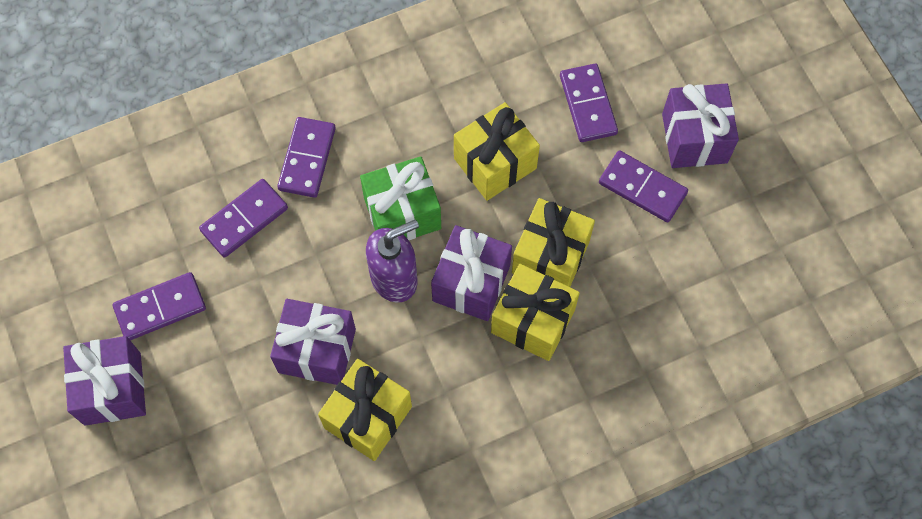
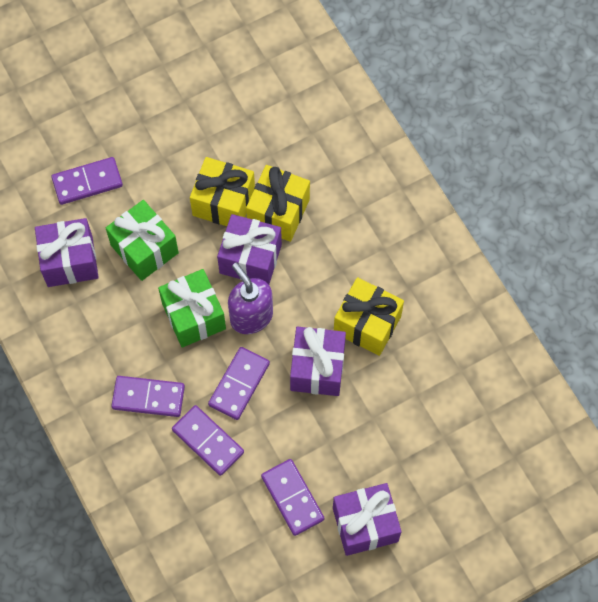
camera: 95 degrees left, 0 degrees up
yellow gift [454,102,540,201] -> green gift [106,200,179,281]
purple domino [599,151,688,223] -> purple domino moved to [208,347,270,420]
purple gift [662,83,739,168] -> purple gift moved to [35,218,99,287]

